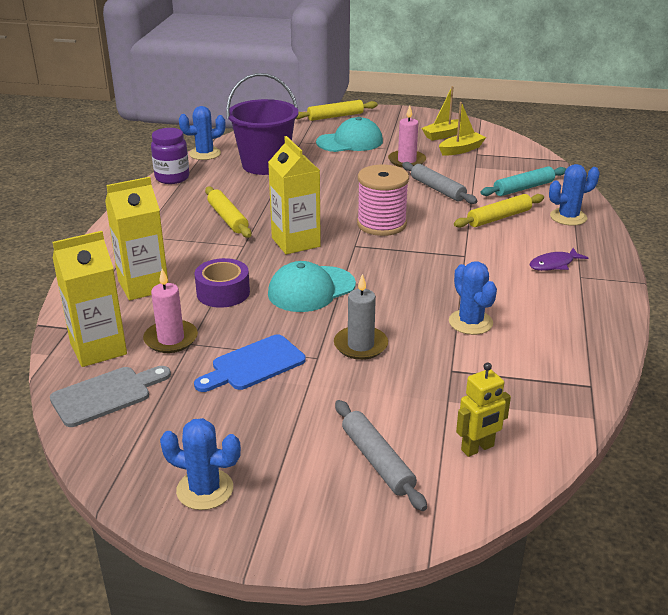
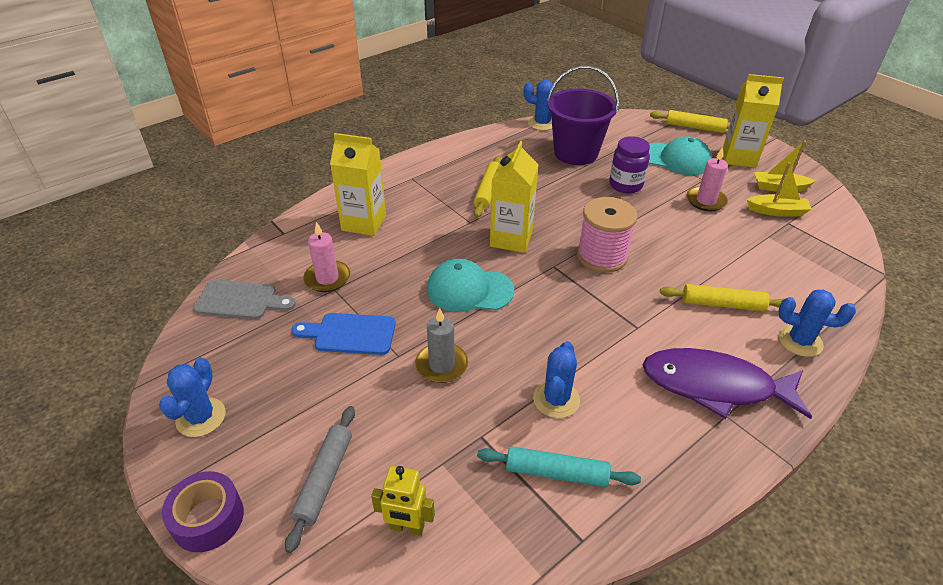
camera: 40 degrees right, 10 degrees up
yellow carton [52,231,127,367] -> yellow carton moved to [723,74,784,168]
purple jar [151,128,189,184] -> purple jar moved to [609,136,650,194]
blue cactus [160,418,241,510] -> blue cactus turned 45 degrees clockwise [159,357,226,437]
purple tape [194,258,250,308] -> purple tape moved to [162,471,244,552]
grey rolling pin [402,162,478,204] -> none
turquoise rolling pin [481,166,566,196] -> turquoise rolling pin moved to [477,446,641,487]
purple fish [530,248,588,271] -> purple fish [643,348,812,419], size x2.17

